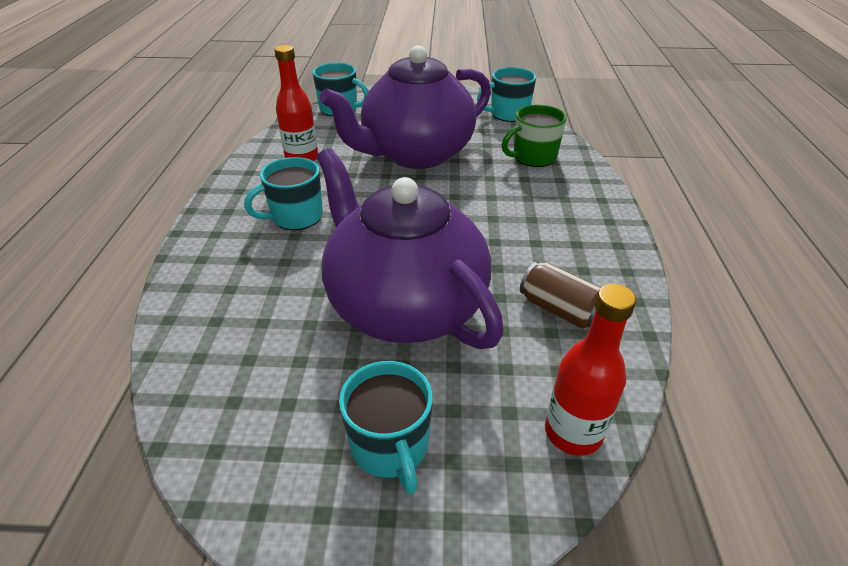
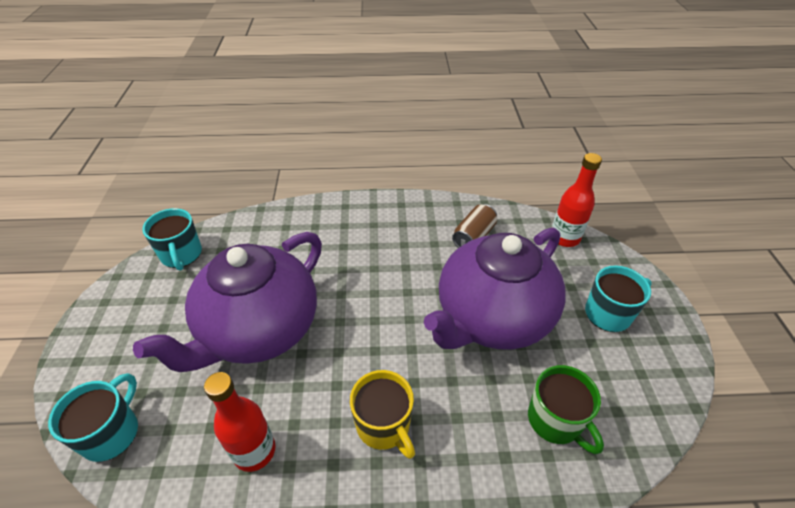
camera: 95 degrees left, 5 degrees up
turquoise mug [244,157,323,230] -> yellow mug [350,370,415,459]
purple teapot [319,46,491,169] -> purple teapot turned 75 degrees clockwise [133,232,322,372]
green mug [501,105,567,167] -> green mug moved to [528,365,604,454]

